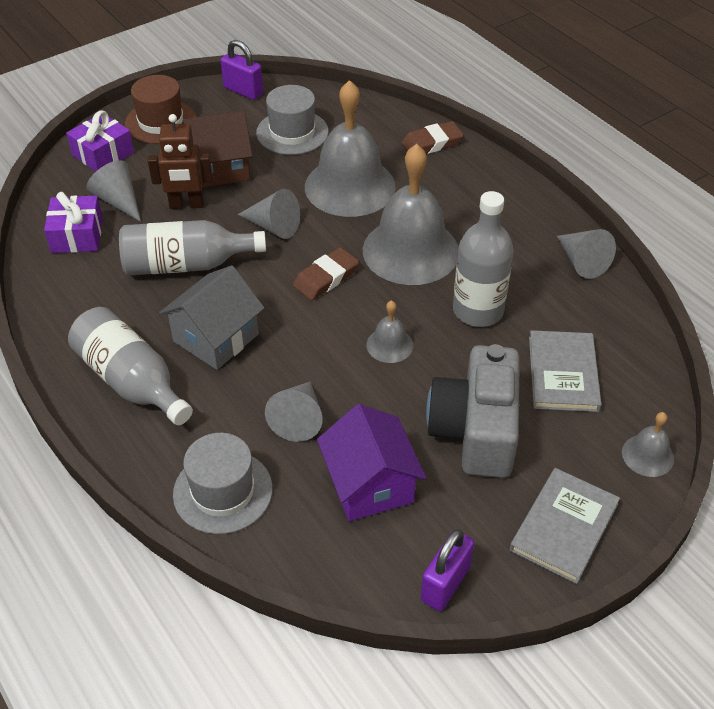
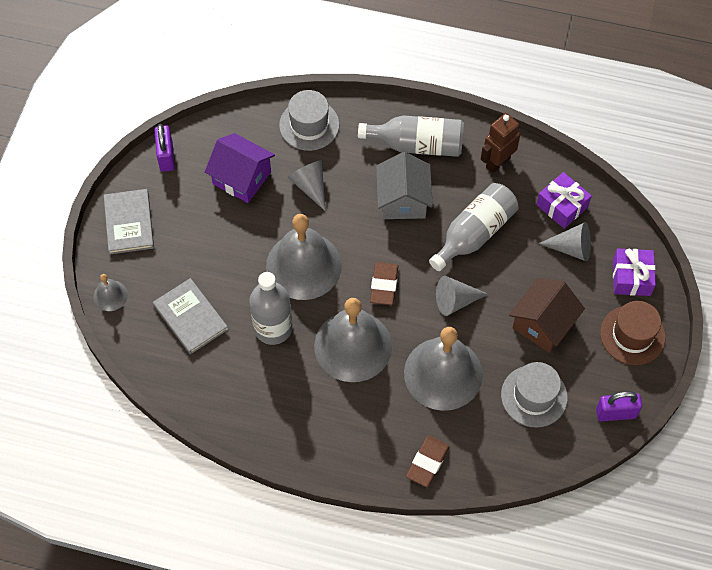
camera: 140 degrees right, 15 degrees up
brown robot [148,114,212,209] -> brown robot moved to [481,113,520,173]
grey bell [366,300,413,363] -> grey bell [266,214,342,300], size x2.24
grey camera [426,344,519,478] -> none
grey cone [557,229,616,279] -> none

